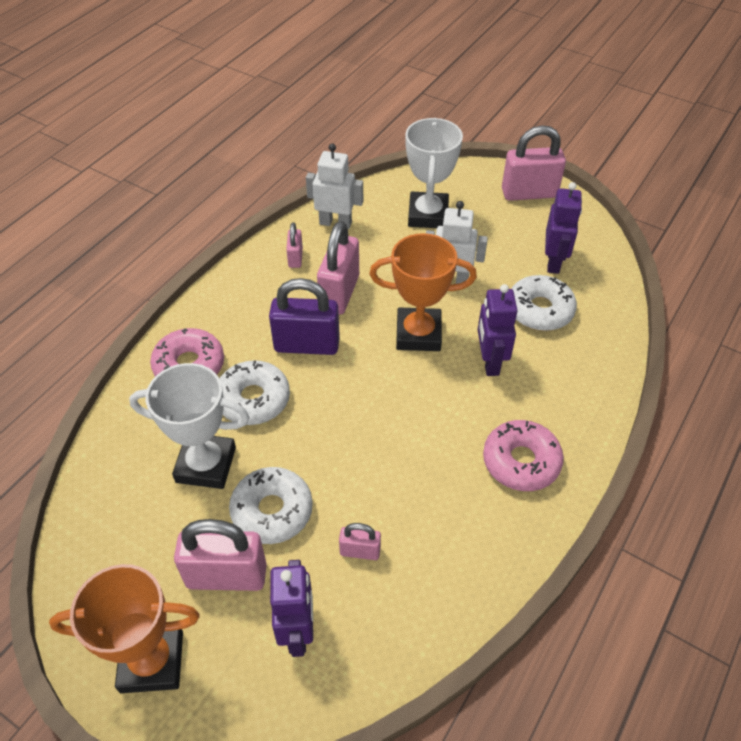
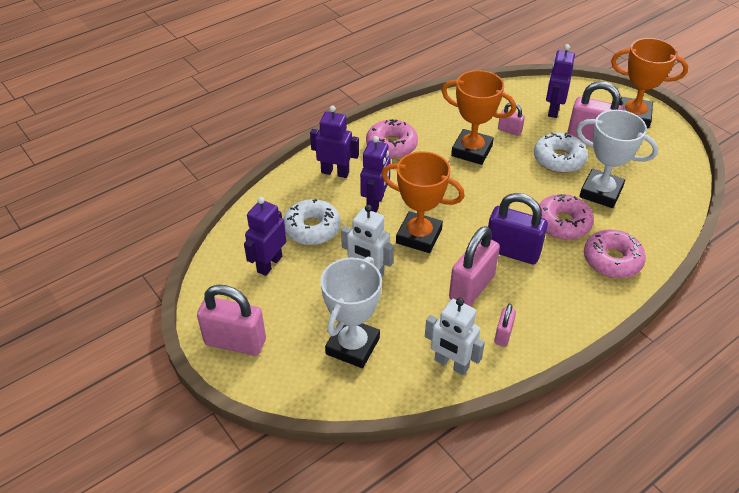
camera: 160 degrees left, 5 degrees down
white donut [220,360,290,425] -> pink donut [539,194,594,240]
none -> purple robot [310,106,359,178]
none -> orange trophy [442,70,516,165]

